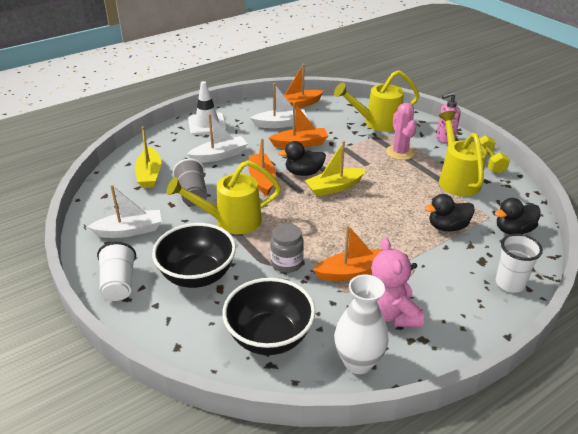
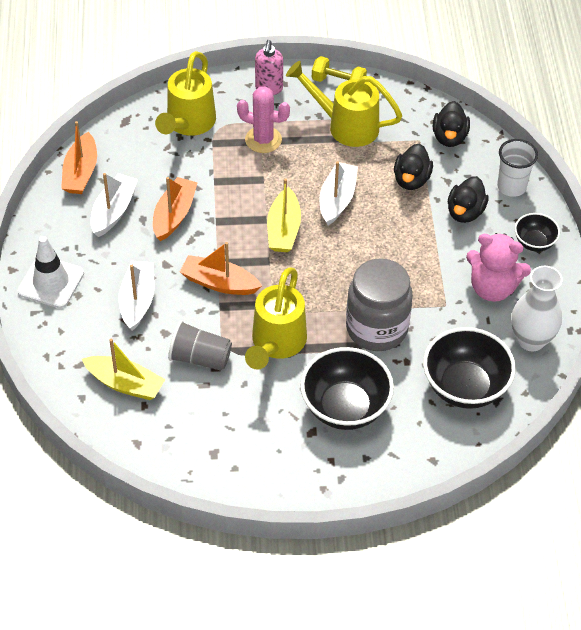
camera: 60 degrees left, 15 degrees up
white boat [88,185,162,238] -> white boat moved to [320,161,358,225]
white cup [97,242,136,301] -> none
grey jar [270,223,304,273] -> grey jar [346,258,413,351], size x1.73
black duck [278,141,326,176] -> black duck moved to [448,176,489,223]
orange boat [313,225,382,281] -> none
none -> black bowl [515,213,560,252]

